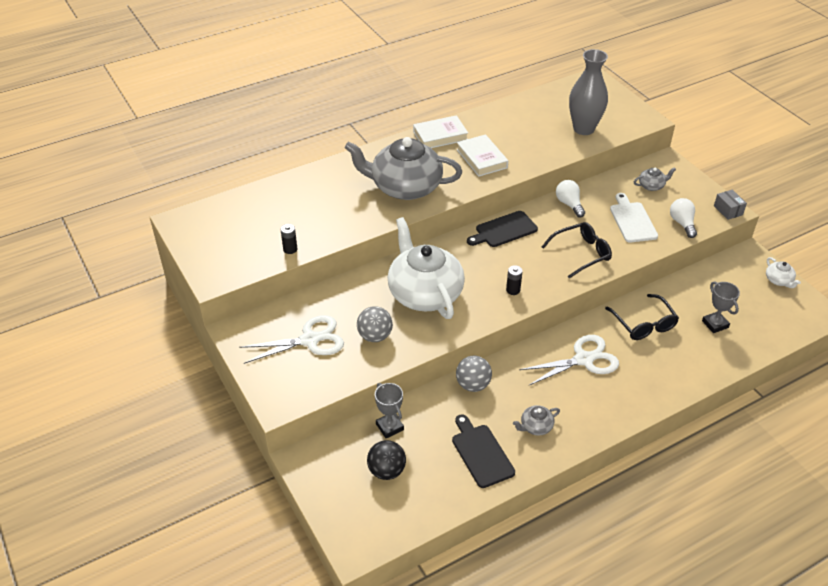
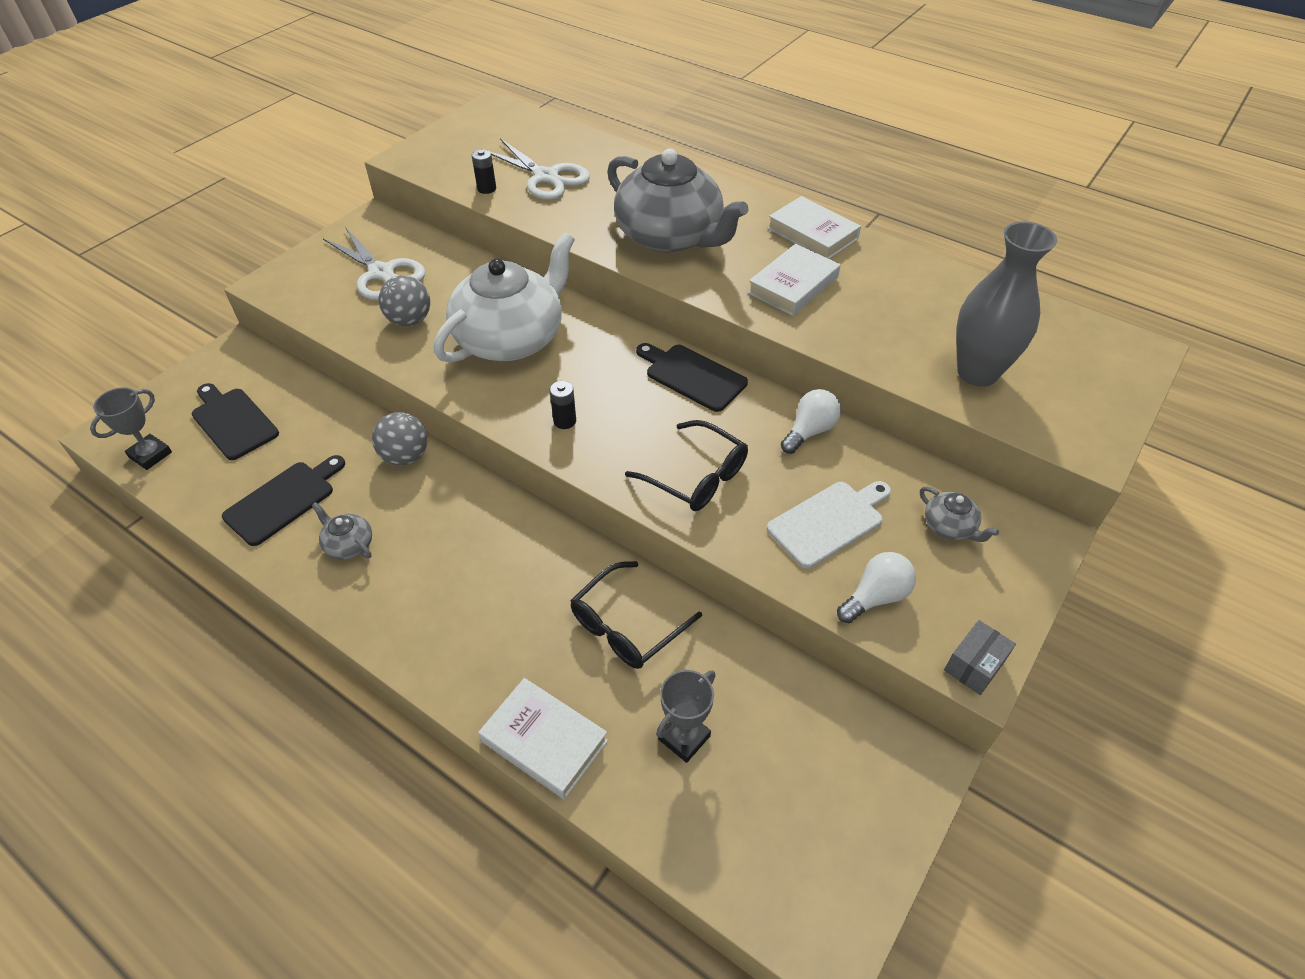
camera: 65 degrees right, 5 degrees up
grey teapot [344,137,462,200] -> grey teapot turned 150 degrees clockwise [607,149,749,253]
black ball [367,440,406,480] -> black cutting board [192,383,279,460]
grey trophy [375,383,404,439] -> grey trophy moved to [90,387,172,470]
white scissors [519,335,619,386] -> white scissors moved to [491,138,590,200]
white teapot [766,257,801,288] -> none
none -> white book [478,678,608,799]

